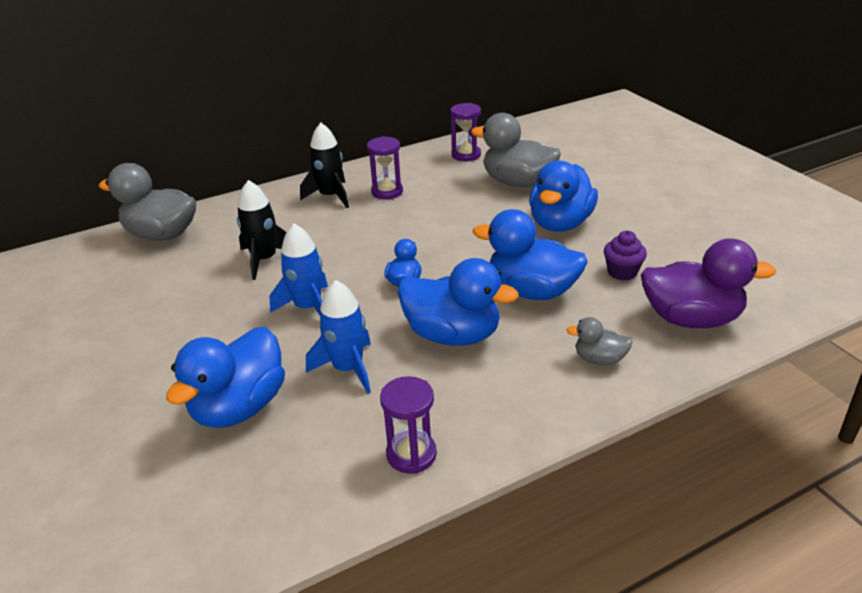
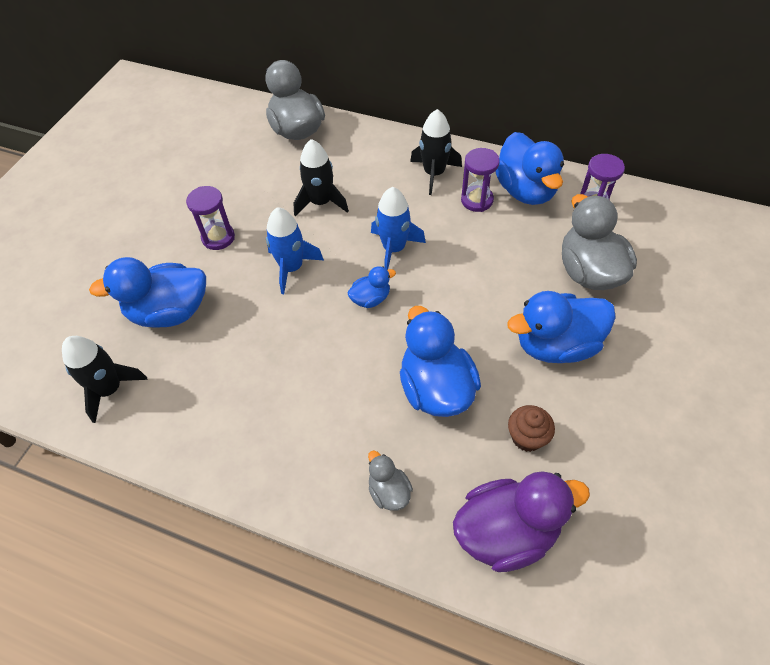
camera: 50 degrees right, 20 degrees up
blue rocket [306,280,371,393] -> blue rocket moved to [371,187,426,270]
purple hourglass [380,376,437,474] -> purple hourglass moved to [186,186,235,250]
blue duck [398,258,519,346] -> blue duck moved to [495,132,564,205]
purple cupcake [604,231,647,281] -> brown cupcake [508,405,555,452]
purple duck [641,238,776,328] -> purple duck turned 75 degrees counterclockwise [453,471,590,572]
none -> black rocket [62,336,147,423]

